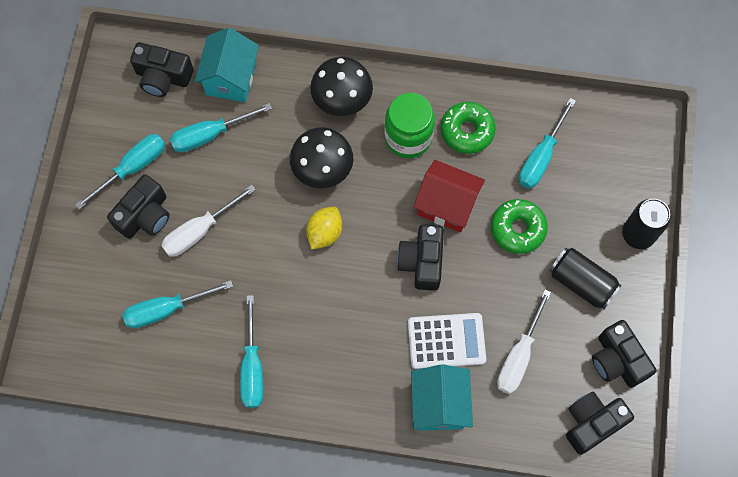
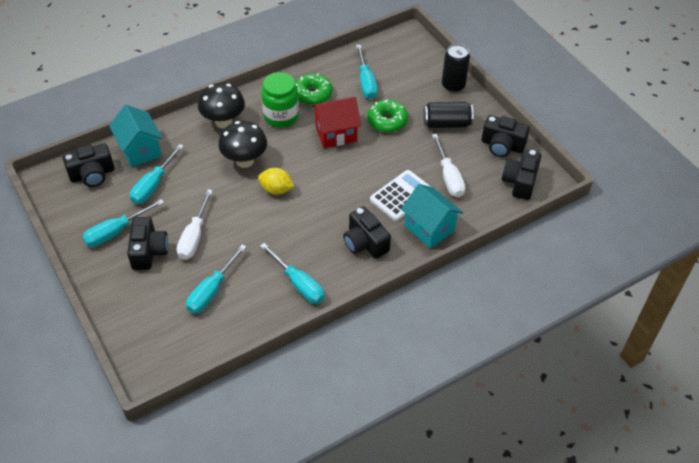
camera: 40 degrees left, 20 degrees down
turquoise screwdriver [75,134,165,210] -> turquoise screwdriver turned 135 degrees counterclockwise [83,199,164,247]
yellow lemon [306,207,342,250] -> yellow lemon turned 60 degrees counterclockwise [258,168,294,195]
black camera [397,224,444,291] -> black camera moved to [343,206,391,259]

